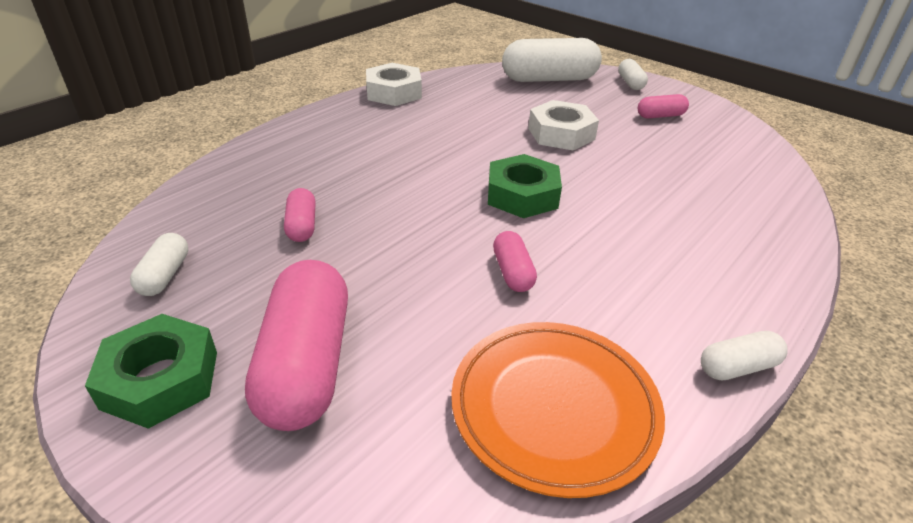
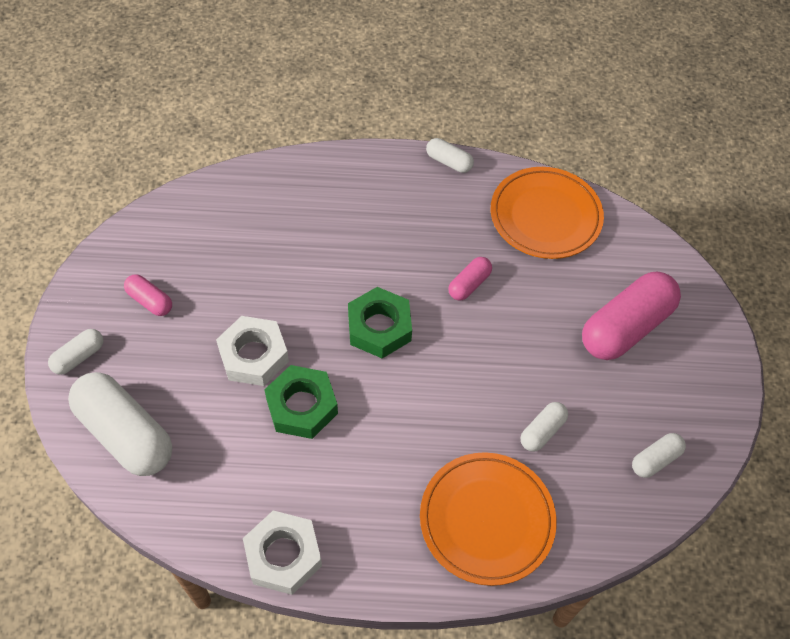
camera: 130 degrees left, 20 degrees up
green nut [85,314,217,429] -> green nut moved to [264,365,338,439]
pink capsule [284,188,316,242] -> white capsule [521,402,568,452]
none -> orange plate [420,452,556,586]

